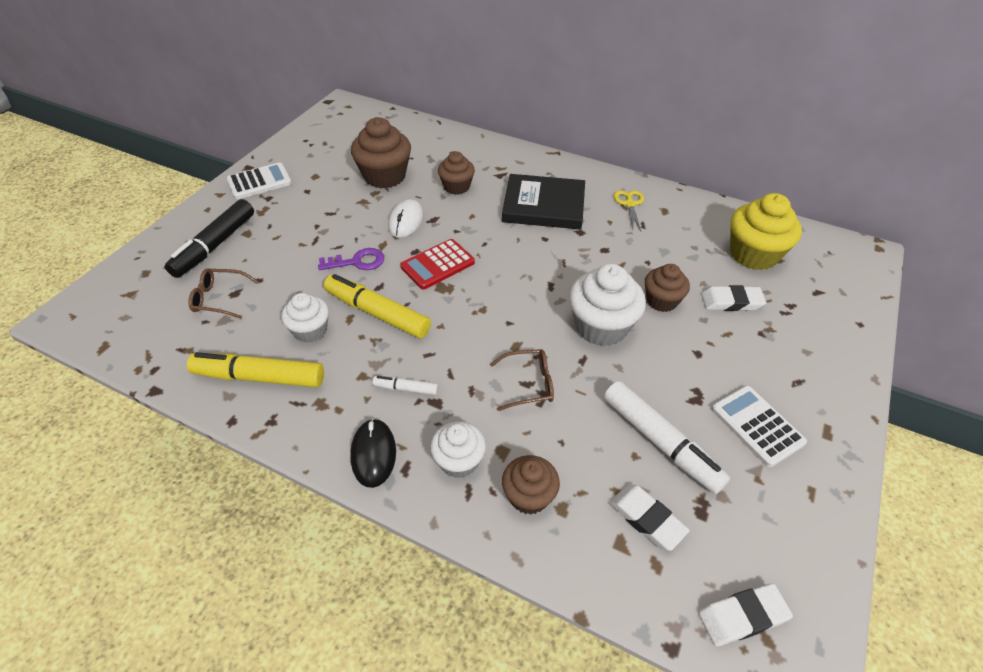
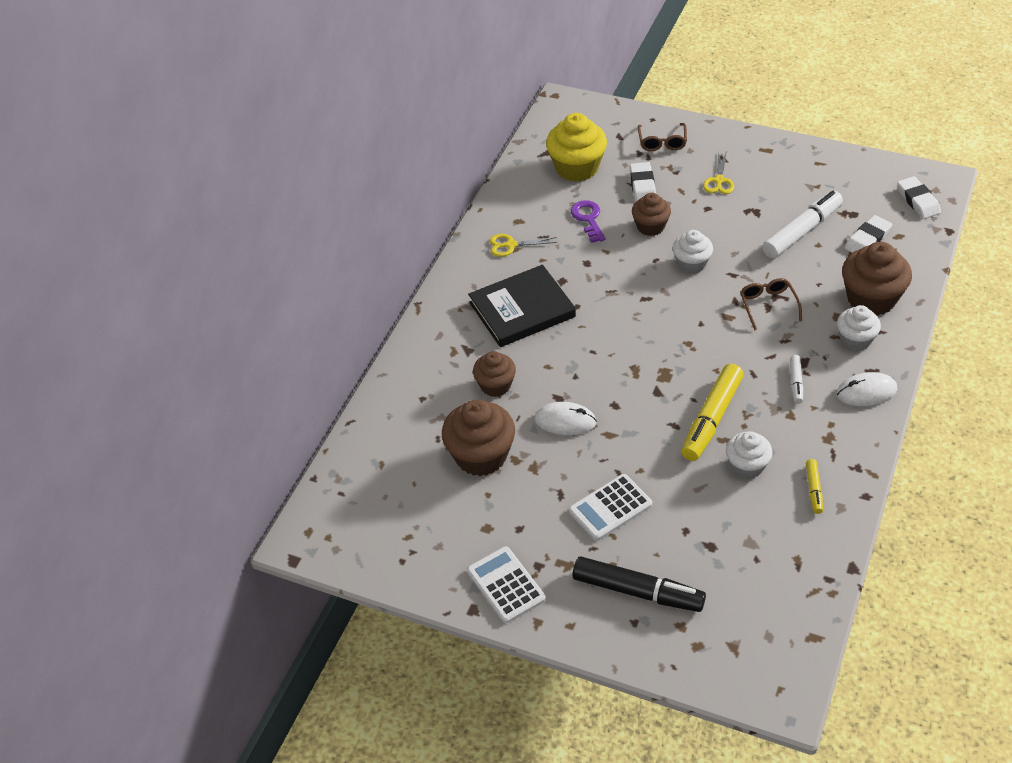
camera: 90 degrees left, 0 degrees up
yellow marker [187,352,324,387] -> yellow marker [806,459,823,514], size x0.49
brown glasses [188,268,259,319] -> brown glasses moved to [638,123,687,151]
purple key [318,248,384,270] -> purple key moved to [571,200,606,243]
black mouse [350,418,396,488] -> white mouse [836,372,898,406]
red calculator [400,239,475,289] -> none
black book [502,174,585,230] -> black book turned 60 degrees clockwise [468,265,576,347]
brown cupcake [502,455,560,515] -> brown cupcake [842,242,912,316], size x1.62
white cupcake [569,264,646,347] -> white cupcake [673,230,713,274], size x0.62
white calculator [711,386,807,467] -> white calculator moved to [569,474,652,541]
none -> yellow scissors [703,151,734,194]

